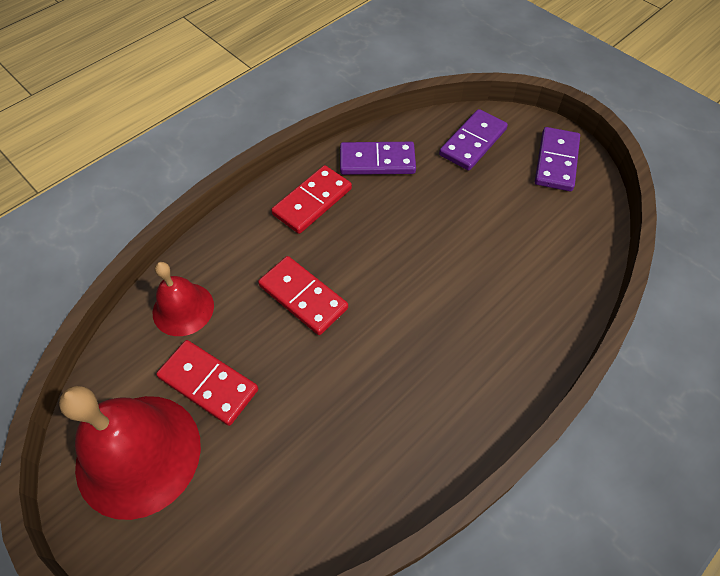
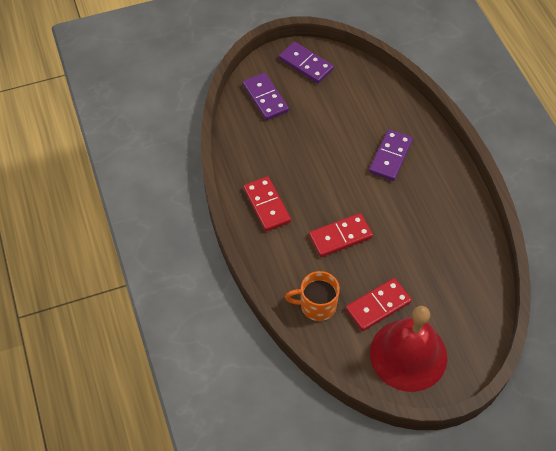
camera: 65 degrees left, 0 degrees up
red bell [153,262,214,336] -> orange mug [285,271,340,321]
purple domino [340,142,416,175] -> purple domino moved to [369,129,413,181]

